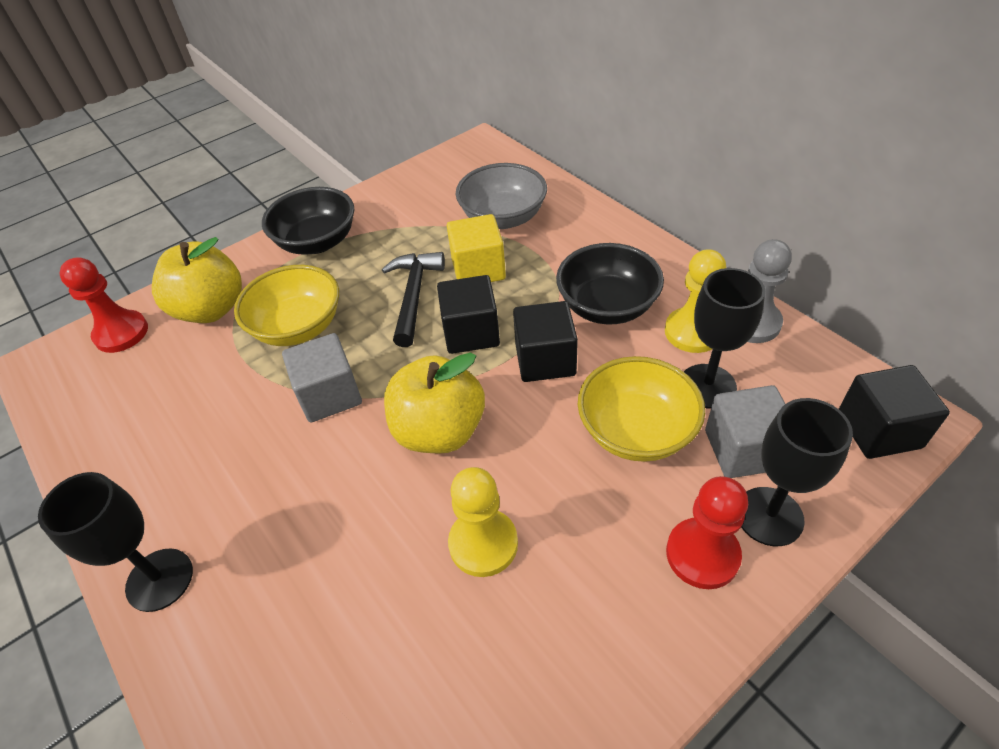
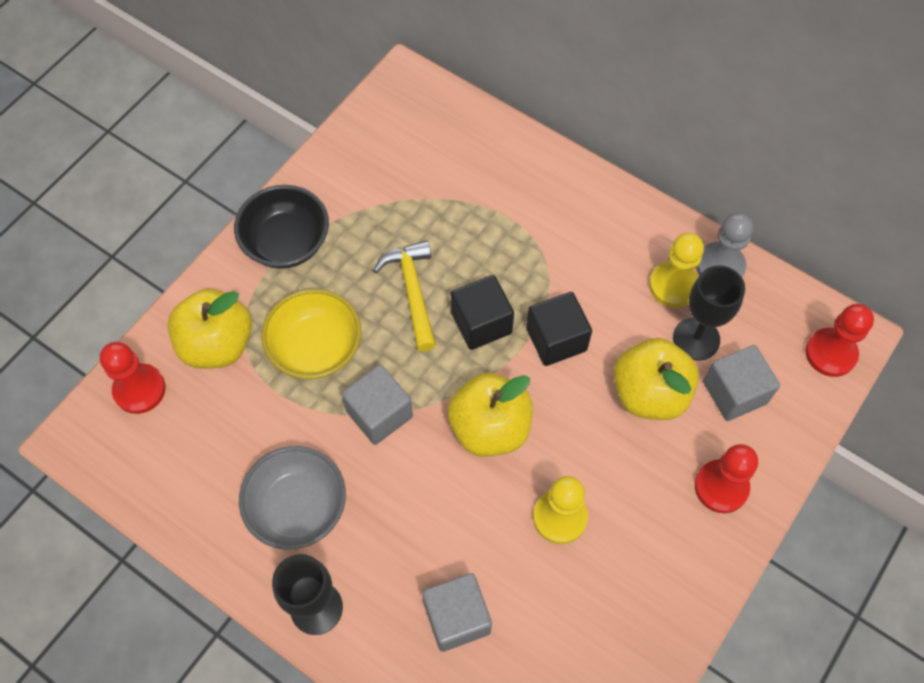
camera: 20 degrees left, 15 degrees up
black hammer [382,252,445,347] -> yellow hammer [373,240,436,351]
yellow cube [447,214,506,282] -> none
grey bowl [456,163,547,229] -> grey bowl moved to [239,446,346,550]
black bowl [556,243,664,324] -> none
yellow bowl [578,356,705,462] -> yellow apple [614,338,699,420]
black goblet [741,398,853,546] -> none
black cube [839,365,950,459] -> red pawn [805,304,874,377]
none -> grey cube [422,573,492,652]

